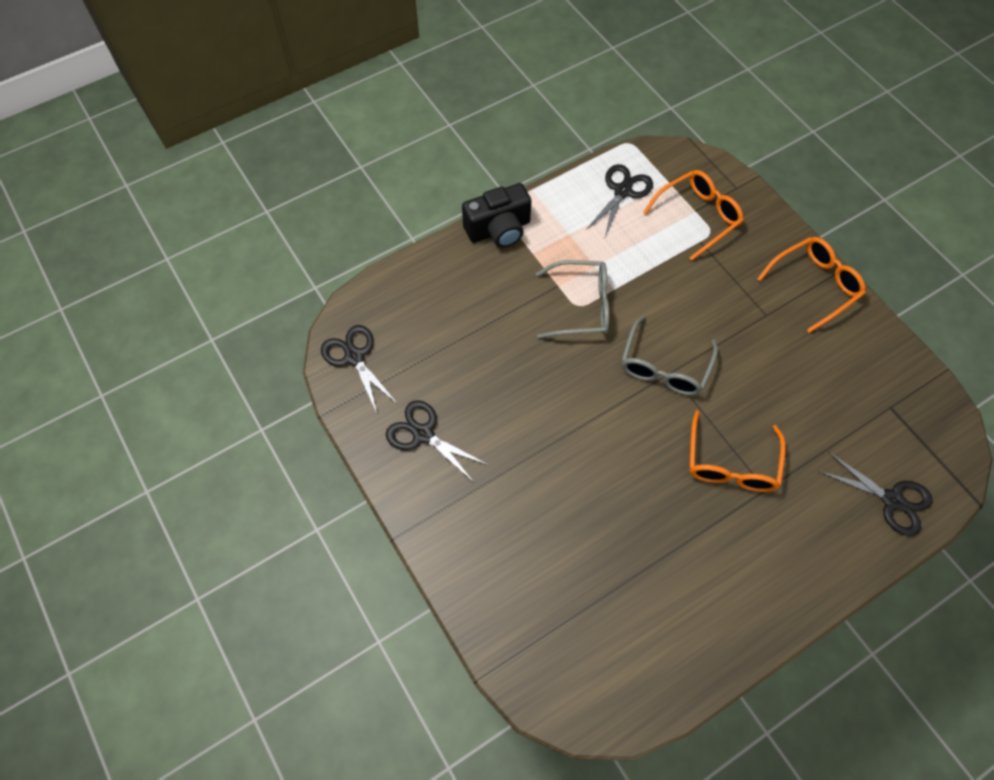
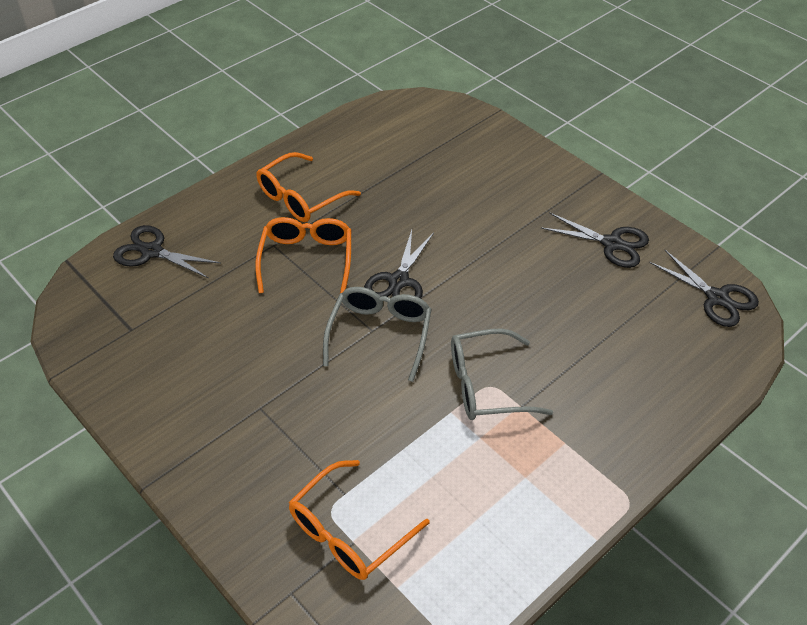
camera: 170 degrees right, 15 degrees down
black camera [462,183,531,248] -> none
black scissors [586,164,653,237] -> black scissors moved to [364,230,434,299]
orange glasses [757,237,866,333] -> orange glasses moved to [256,152,361,222]

